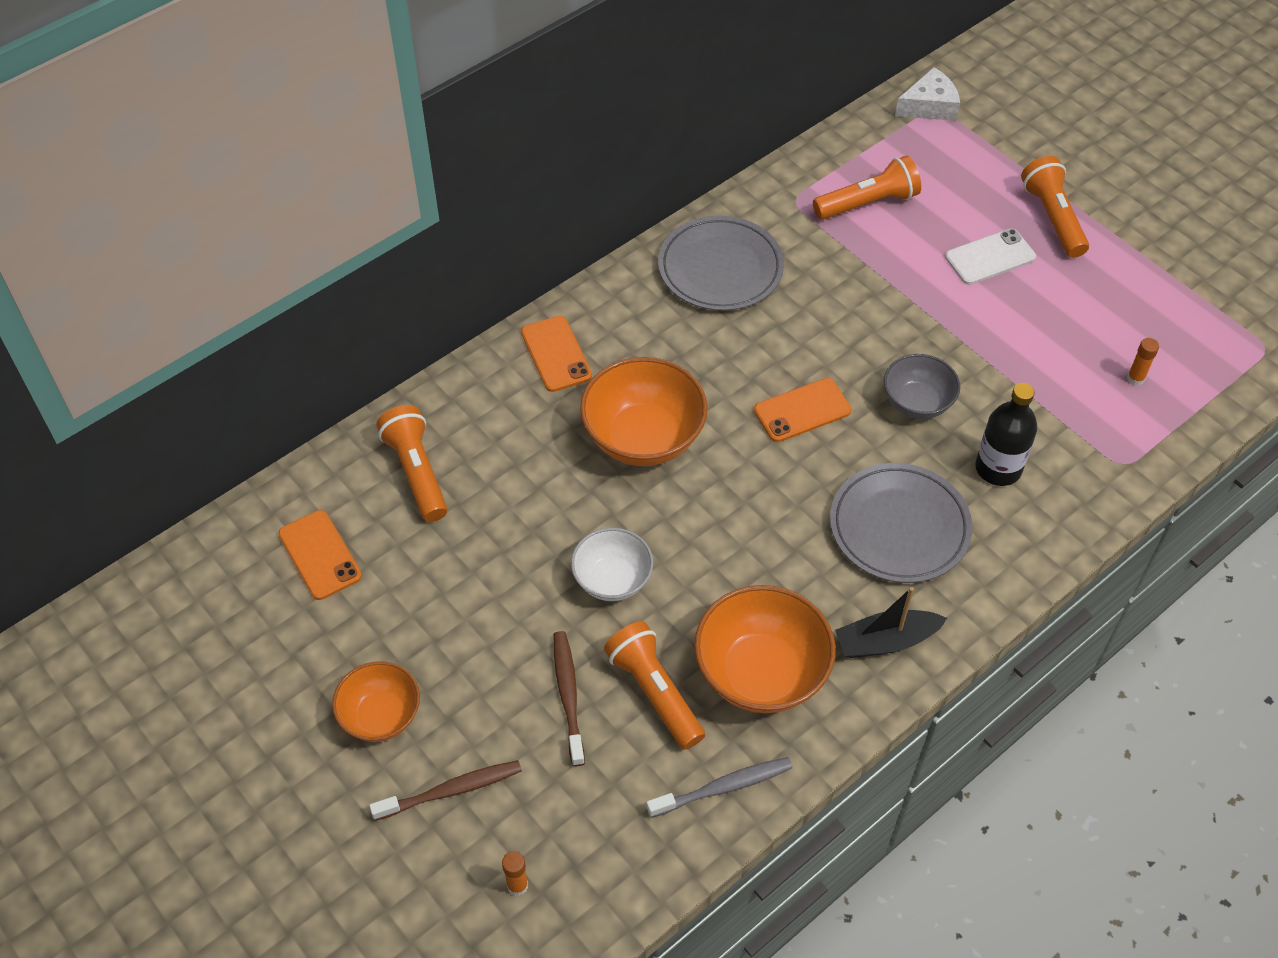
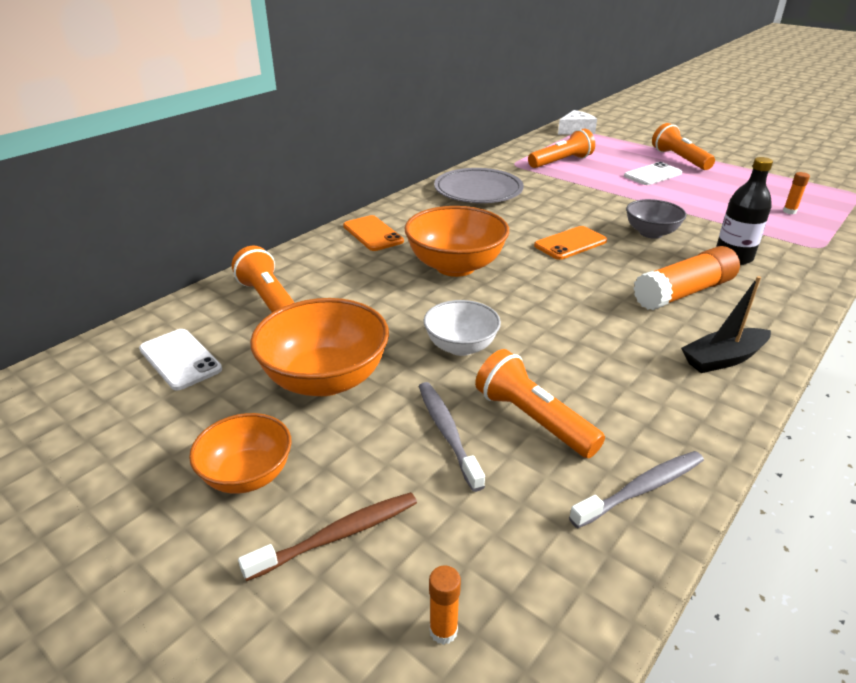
camera: 10 degrees left, 20 degrees down
orange phone [278,510,362,600] -> white phone [139,329,222,391]
brown toothbrush [554,631,585,766] -> grey toothbrush [419,382,485,492]
orange bowl [694,585,836,713] -> orange bowl moved to [250,298,389,396]
grey plate [830,463,972,583] -> orange glue stick [633,246,740,310]

